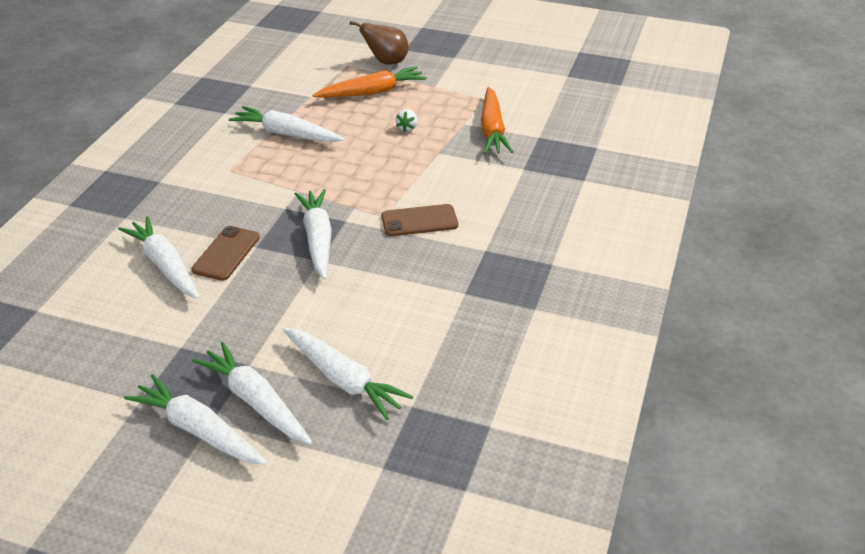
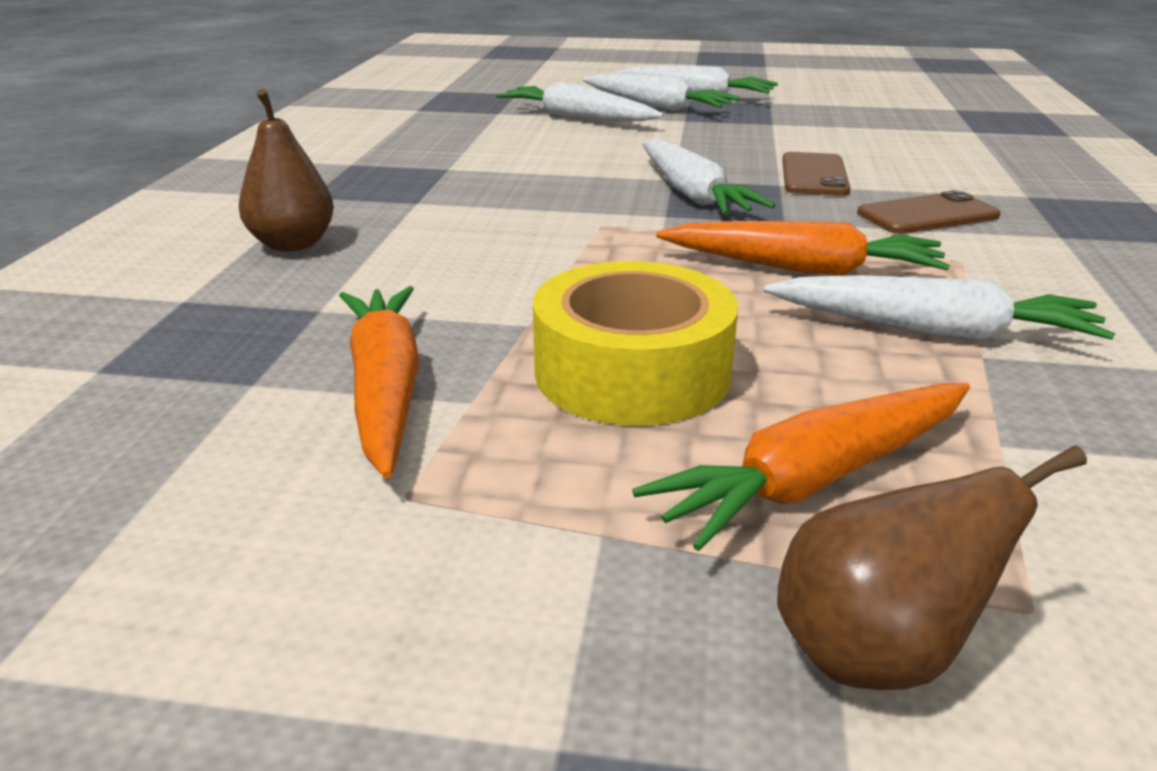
camera: 170 degrees right, 10 degrees down
white carrot [118,216,200,299] -> none
brown phone [381,204,458,236] -> brown phone moved to [857,190,1001,234]
white strawberry [396,109,418,132] -> yellow tape [533,261,738,426]
none -> brown pear [239,89,334,252]
none -> orange carrot [656,221,950,276]

